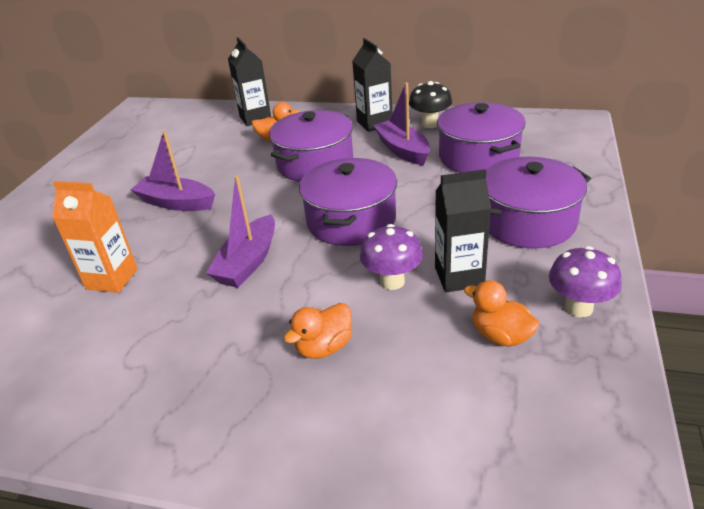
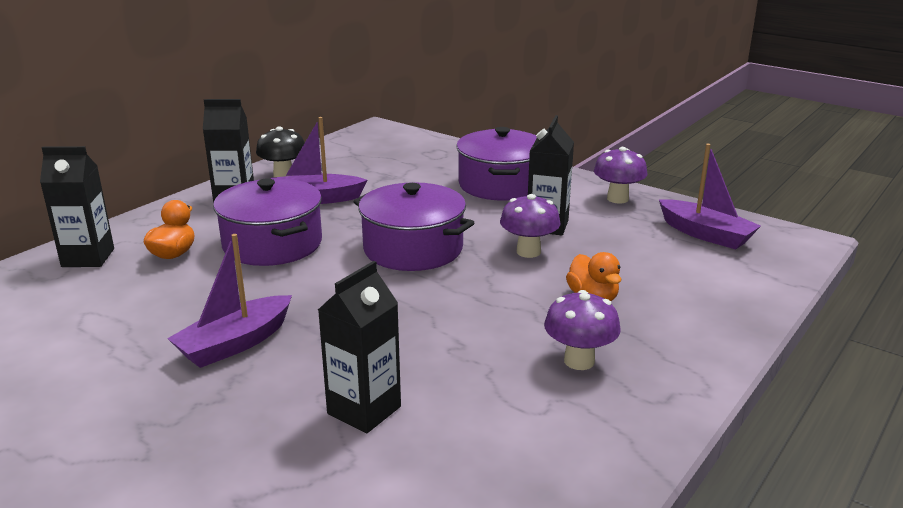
camera: 70 degrees left, 10 degrees down
orange carton [52,181,138,293] -> black carton [318,261,401,433]
purple boat [206,175,275,288] -> purple boat moved to [659,144,761,249]
purple pot [437,102,525,173] -> none
orange duck [464,280,539,347] -> none
none -> purple mushroom [544,290,621,370]

